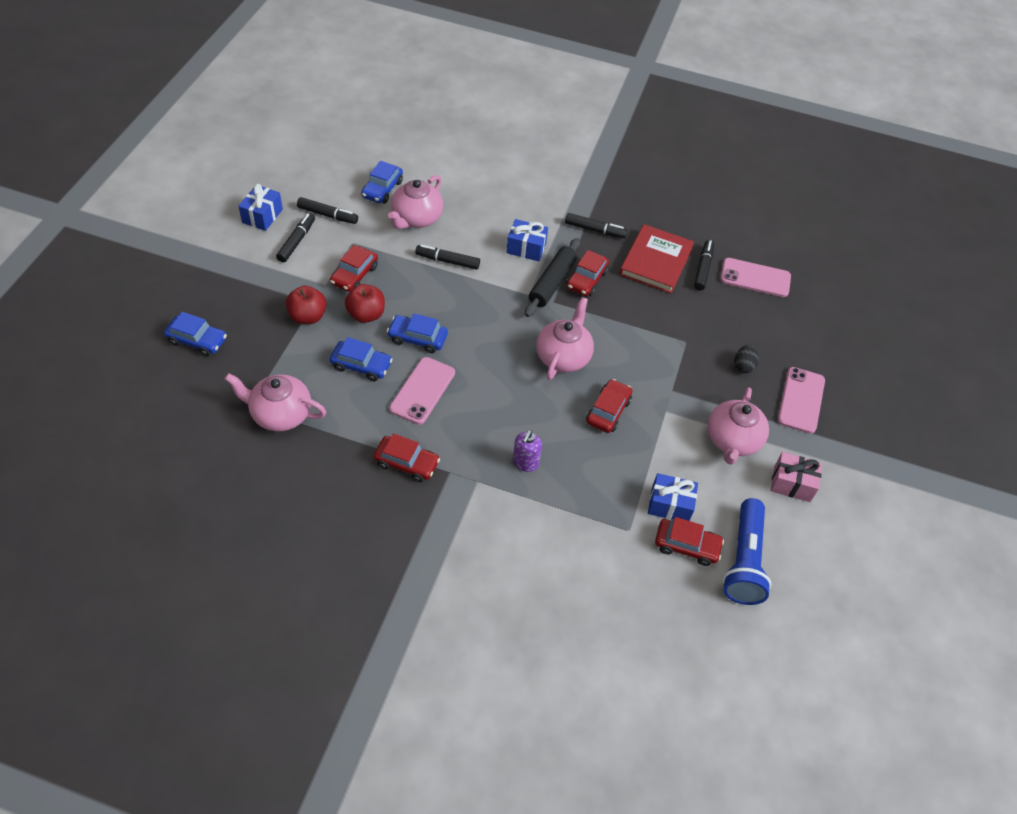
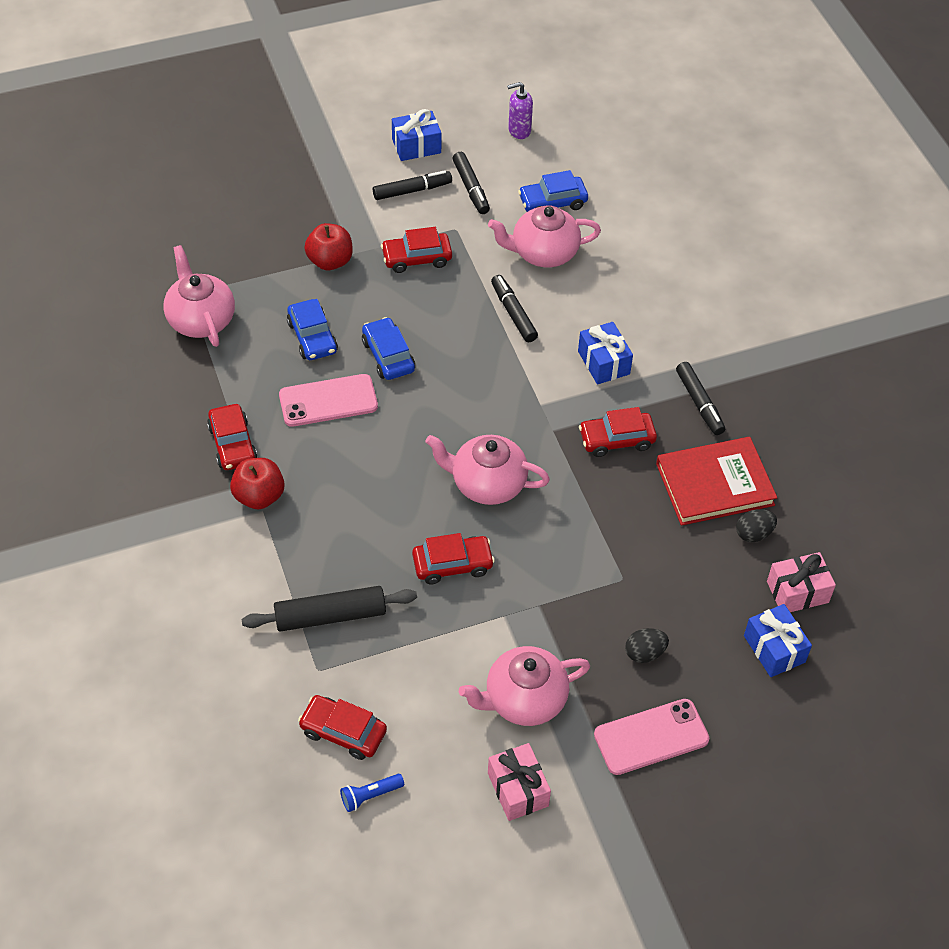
camera: 55 degrees right, 0 degrees up
blue car [164,312,227,356] -> none
red apple [345,284,385,323] -> red apple moved to [230,458,285,509]
purple soap dispenser [513,430,542,472] -> purple soap dispenser moved to [507,82,533,139]
black rolling pin [525,238,580,317] -> black rolling pin moved to [242,586,417,632]
pink teapot [536,297,594,380] -> pink teapot turned 150 degrees counterclockwise [425,435,550,505]
blue gift [648,473,698,521] -> blue gift moved to [744,604,812,677]
red car [655,517,724,566] -> red car turned 135 degrees clockwise [298,695,387,760]
black marker [694,240,714,291] -> black egg [736,509,777,542]
pink phone [720,258,791,297] -> pink gift [767,552,836,612]
blue flashlight [723,498,771,605] -> blue flashlight [340,774,404,812], size x0.44

